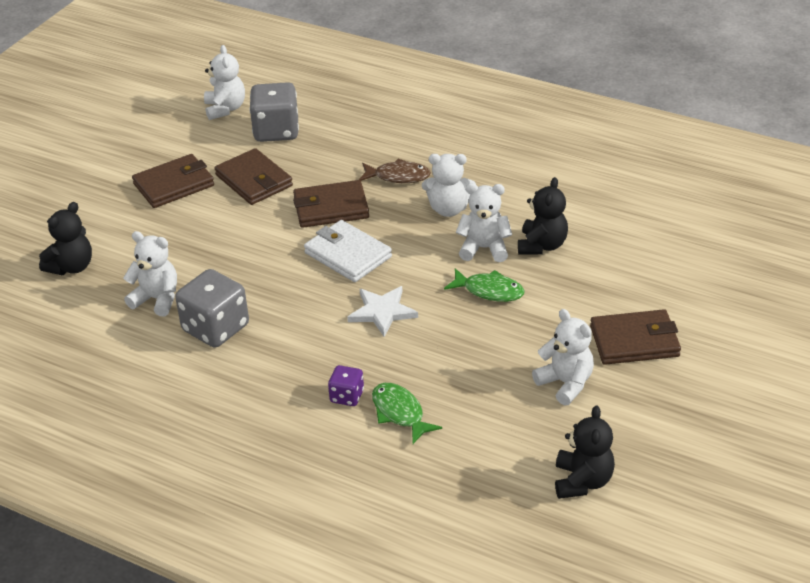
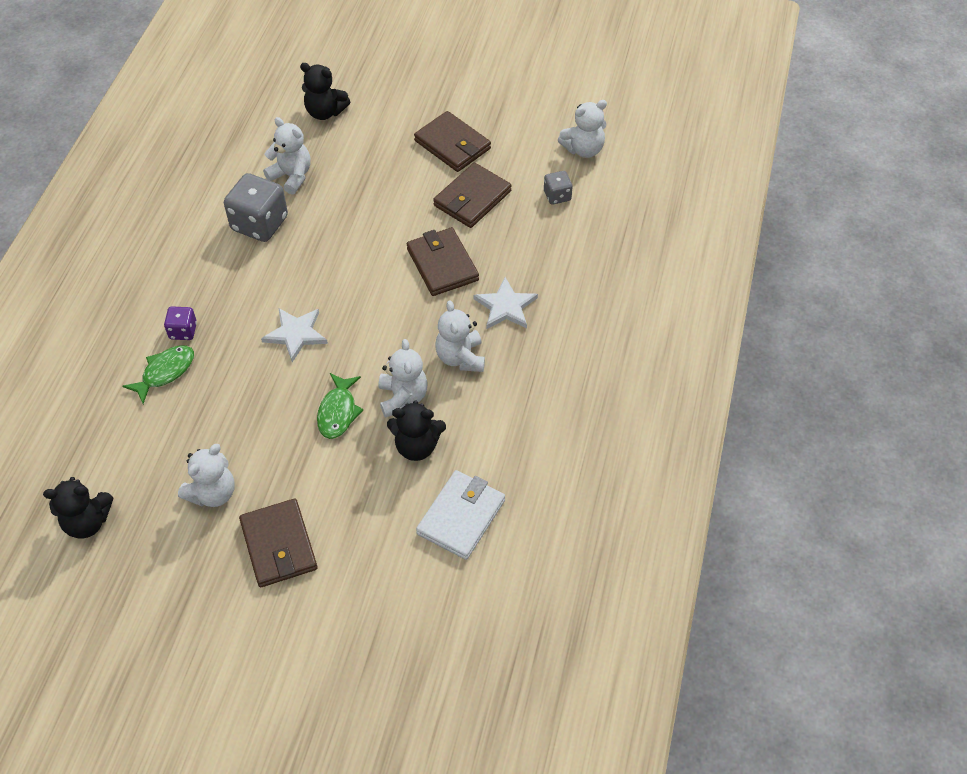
camera: 75 degrees right, 15 degrees up
white teddy bear [123,231,177,316] -> white teddy bear turned 60 degrees counterclockwise [263,117,311,195]
grey dice [249,82,299,142] -> grey dice [544,171,573,205], size x0.52
white wallet [304,220,392,282] -> white wallet moved to [416,470,505,560]
brown fish [359,159,431,183] -> white star [473,277,538,329]

